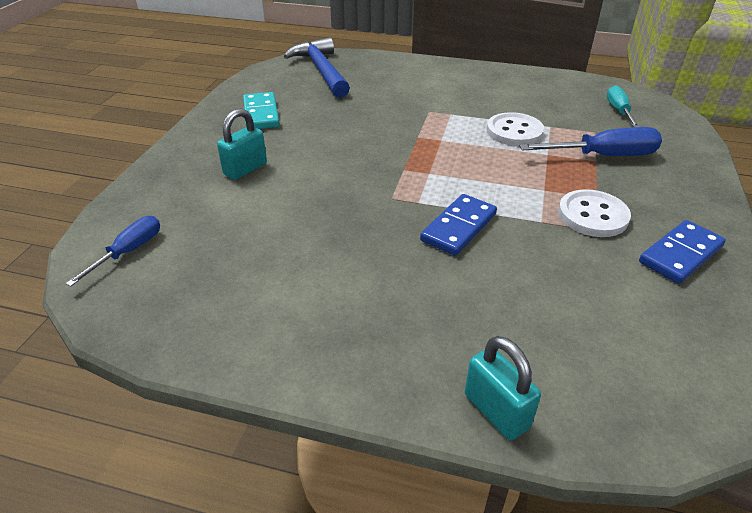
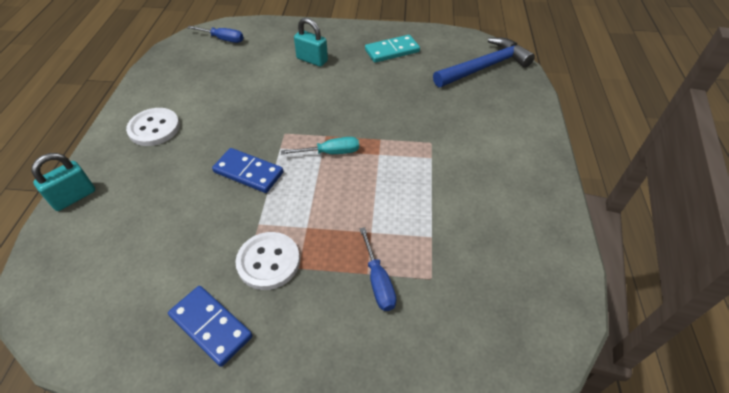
camera: 80 degrees right, 10 degrees up
white button [486,112,544,146] -> white button moved to [126,108,180,146]
blue screwdriver [520,127,662,156] -> blue screwdriver [360,227,397,311], size x0.63
turquoise screwdriver [607,85,640,127] -> turquoise screwdriver moved to [281,137,359,155]

